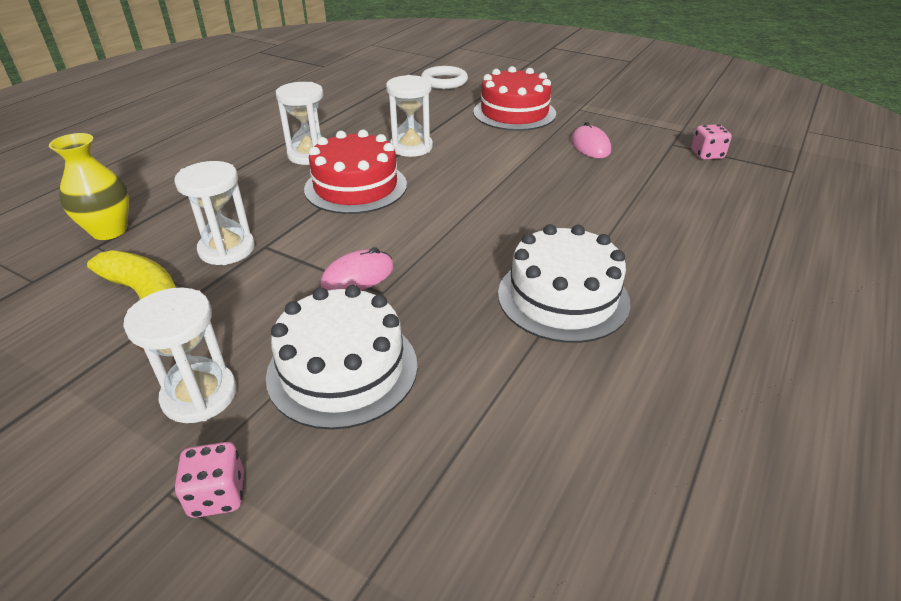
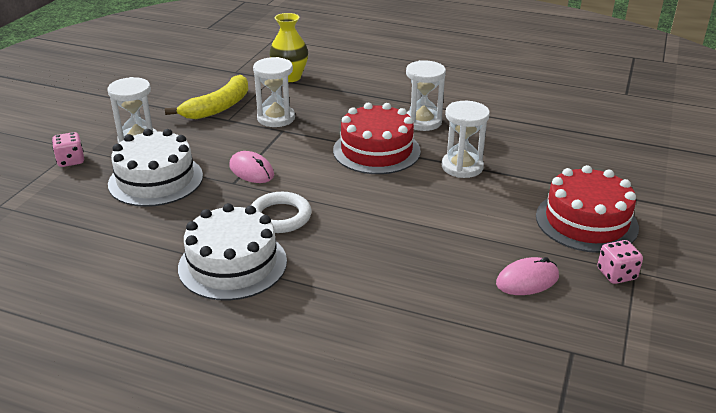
camera: 80 degrees right, 5 degrees down
white ring [421,66,468,89] -> white ring moved to [251,192,312,233]
pink dice [692,124,732,160] -> pink dice moved to [597,240,643,284]

